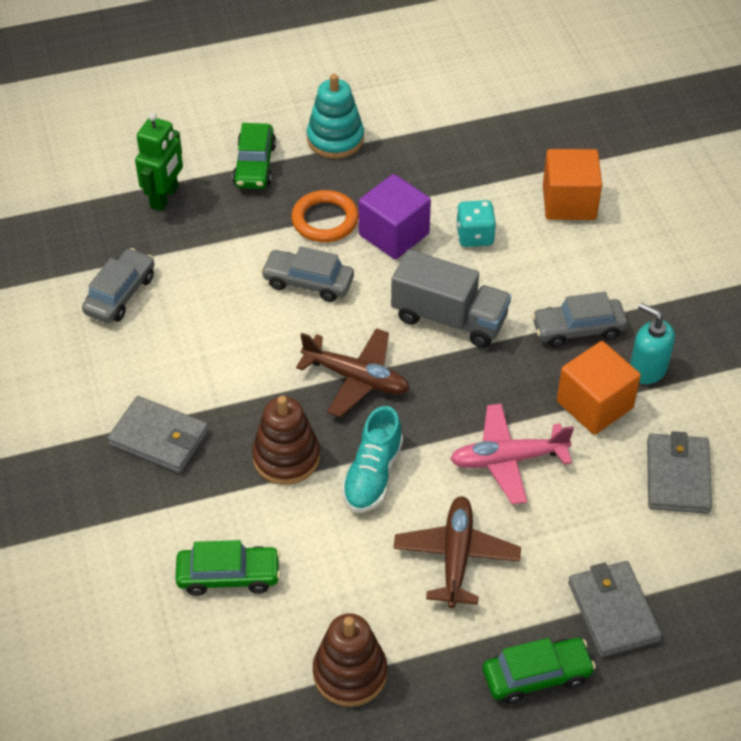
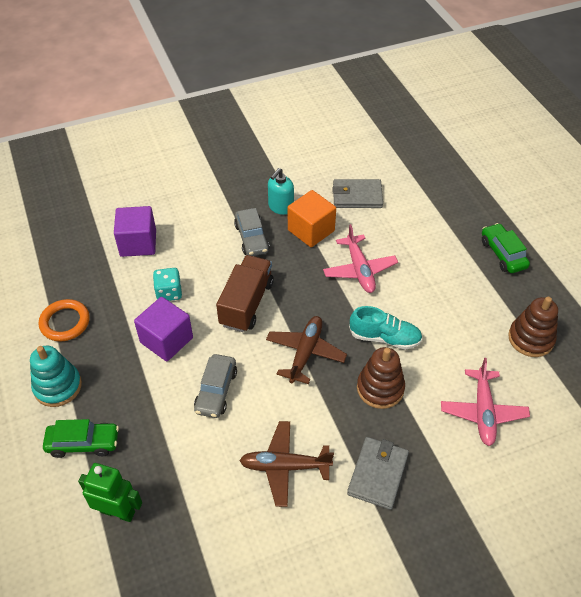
camera: 95 degrees left, 0 degrees up
grey car [82,248,154,323] -> none
green car [175,540,281,596] -> pink plane [441,358,530,446]
orange ring [291,190,359,242] -> orange ring moved to [39,299,90,341]
grey truck [391,249,511,348] -> brown truck [216,255,274,332]
brown plane [394,496,521,608] -> brown plane moved to [239,421,334,507]
orange cube [543,149,602,220] -> purple cube [114,206,156,257]
grey wallet [568,561,662,657] -> none

